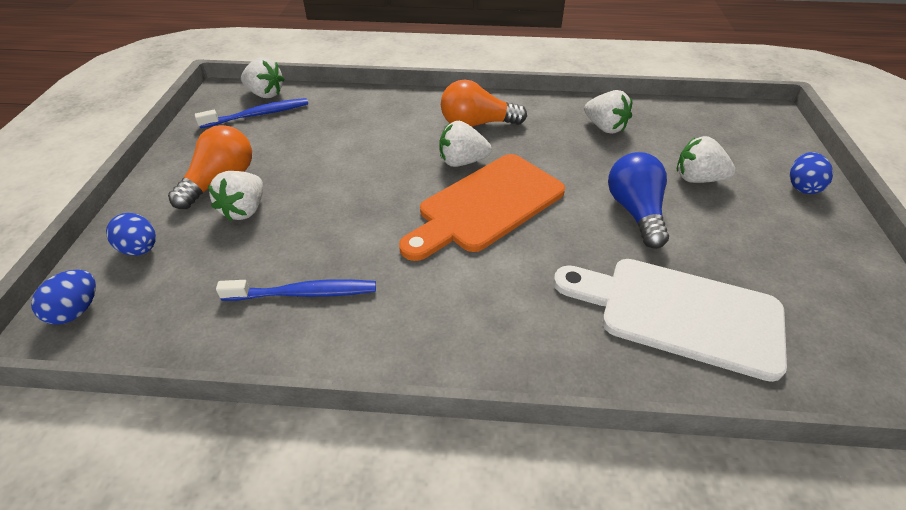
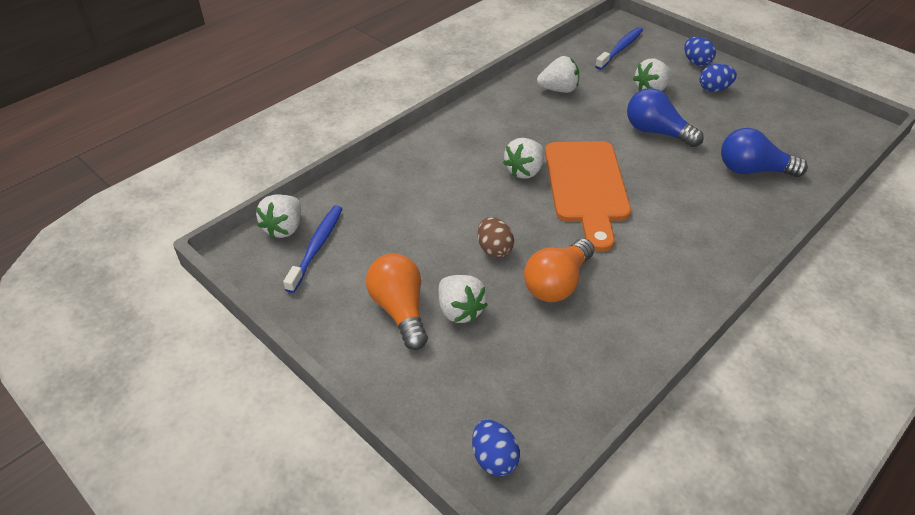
camera: 50 degrees left, 0 degrees up
blue egg [106,213,156,256] -> blue egg moved to [699,64,737,92]
blue toothbrush [216,279,376,301] -> blue toothbrush moved to [595,27,643,70]
white strawberry [241,57,285,98] -> white strawberry turned 135 degrees clockwise [256,194,301,239]
orange light bulb [441,79,527,127] -> orange light bulb moved to [524,239,594,302]
white cutting board [553,259,787,382] -> blue light bulb [721,128,808,177]
none -> brown egg [478,217,514,258]

